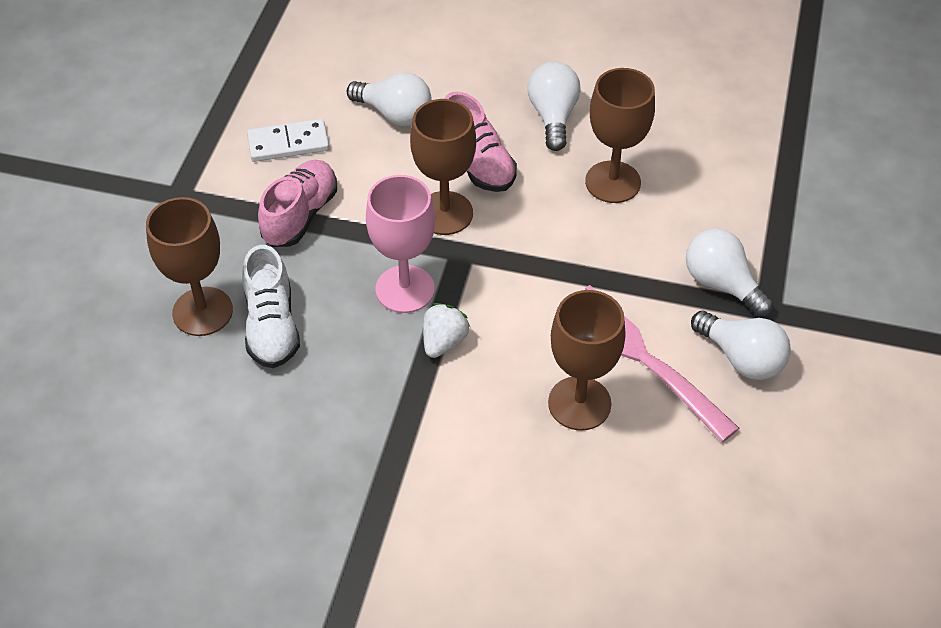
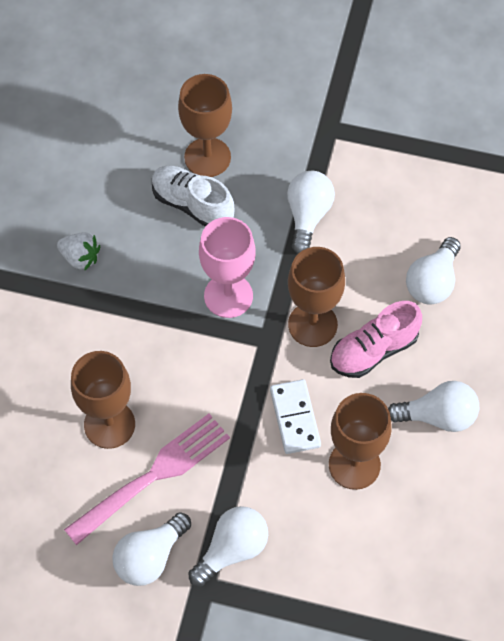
camera: 90 degrees right, 10 degrees up
white shoe [242,245,300,368] -> white shoe turned 45 degrees clockwise [152,166,235,227]
white domino [247,119,329,162] -> white domino moved to [270,379,321,454]
pink shoe [258,160,337,247] -> white light bulb [287,171,335,253]
white strawberry [423,303,470,358] -> white strawberry moved to [57,232,100,271]

